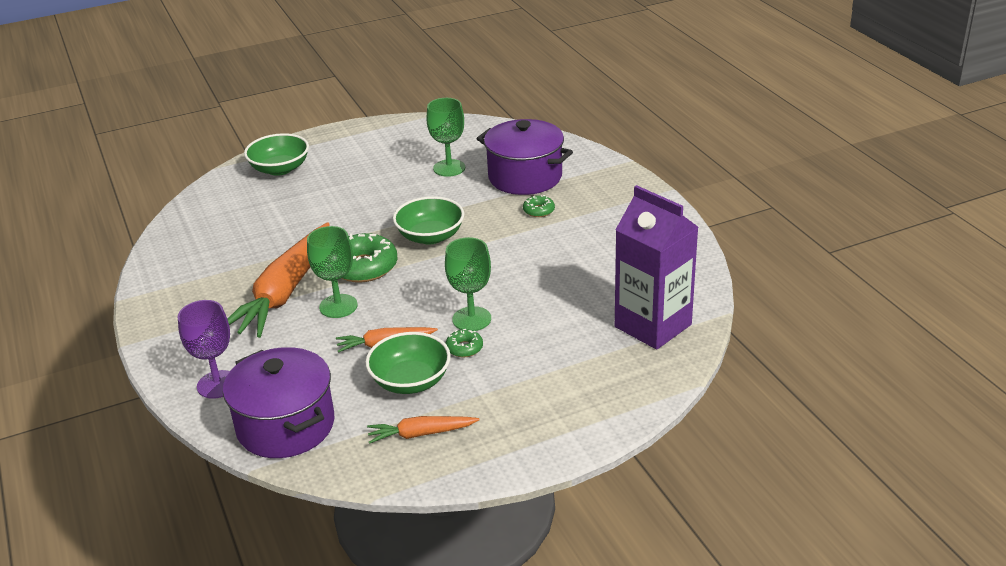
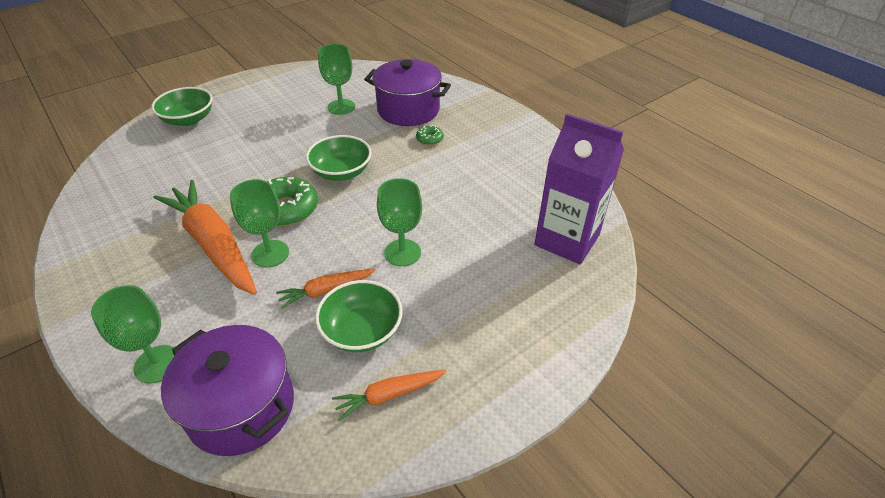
camera: 15 degrees left, 10 degrees up
purple goblet [178,300,230,399] -> green goblet [91,285,174,384]
orange carrot [228,222,329,338] -> orange carrot turned 135 degrees clockwise [153,180,257,295]
green donut [445,329,483,357] -> none

